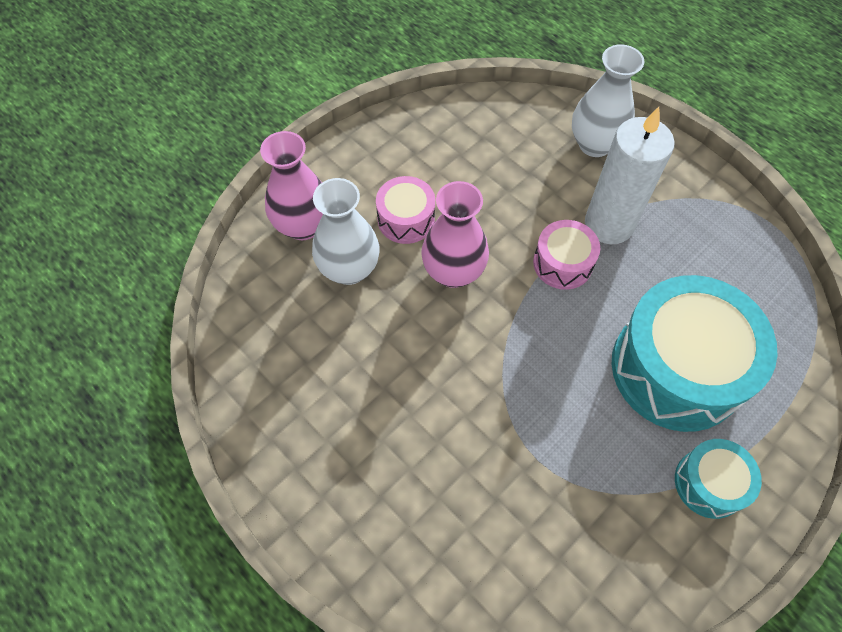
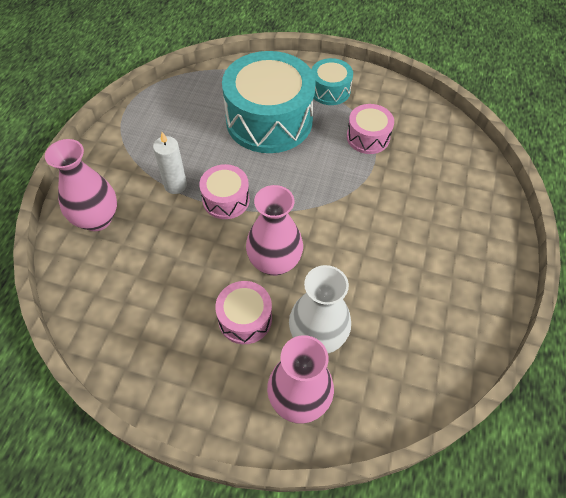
camera: 120 degrees left, 5 degrees down
white vase [572,44,644,157] -> pink vase [45,139,117,231]
white candle [585,107,675,244] -> white candle [153,132,187,194], size x0.57
none -> pink drum [347,104,394,154]

